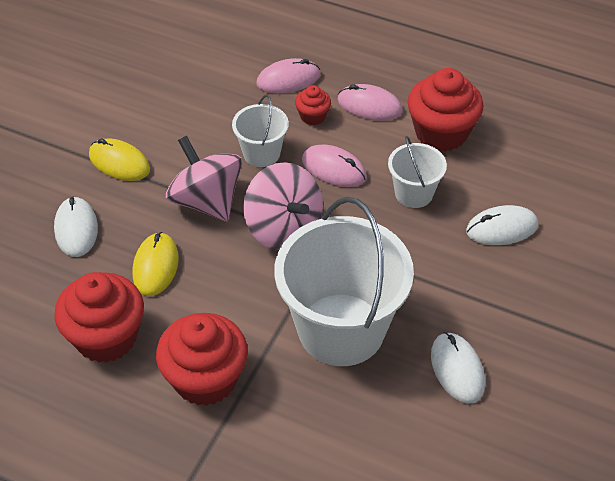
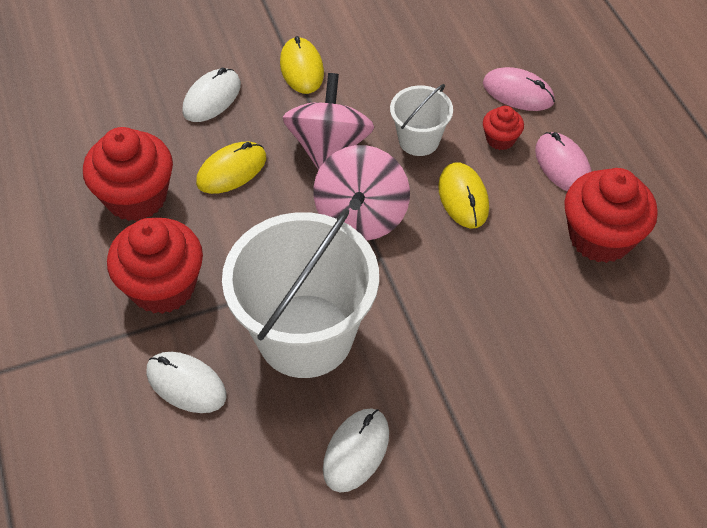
camera: 45 degrees right, 5 degrees up
pink mouse [302,145,367,187] -> yellow mouse [438,162,489,228]
white bucket [388,136,447,208] -> none
white mouse [466,205,538,245] -> white mouse moved to [146,352,226,413]

